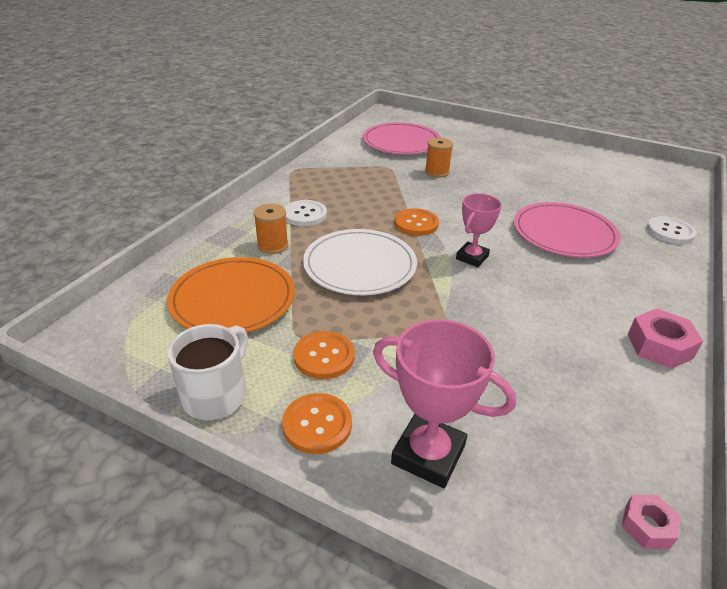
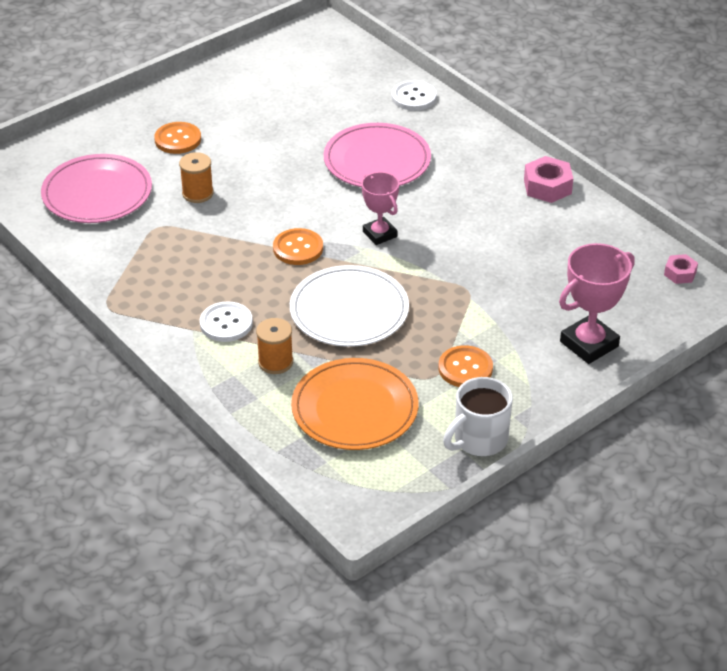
camera: 65 degrees left, 5 degrees up
white mug [167,324,248,420] -> white mug turned 90 degrees counterclockwise [443,377,512,456]
orange button [282,393,352,454] -> orange button moved to [154,122,201,154]

